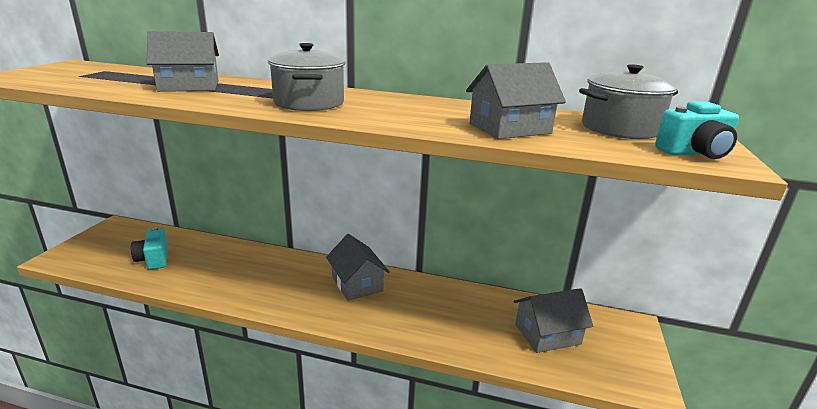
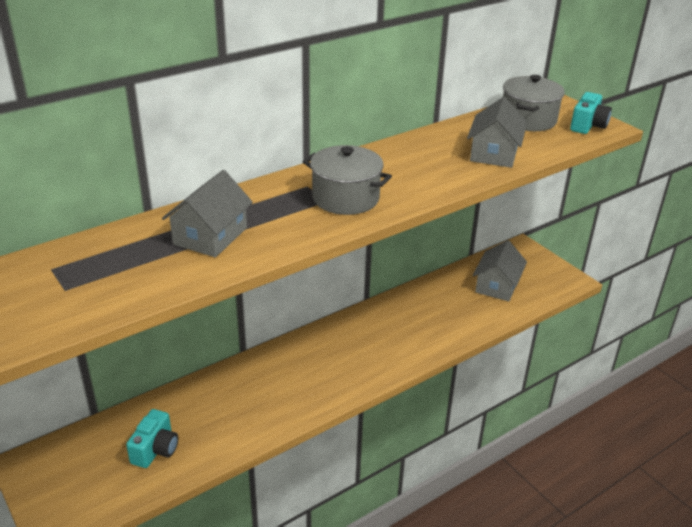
camera: 50 degrees left, 10 degrees up
turquoise camera [131,227,168,270] -> turquoise camera turned 90 degrees counterclockwise [126,409,178,468]
grey house [326,234,390,301] -> none

